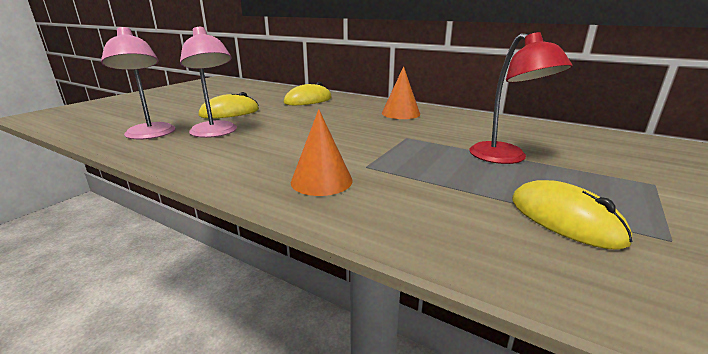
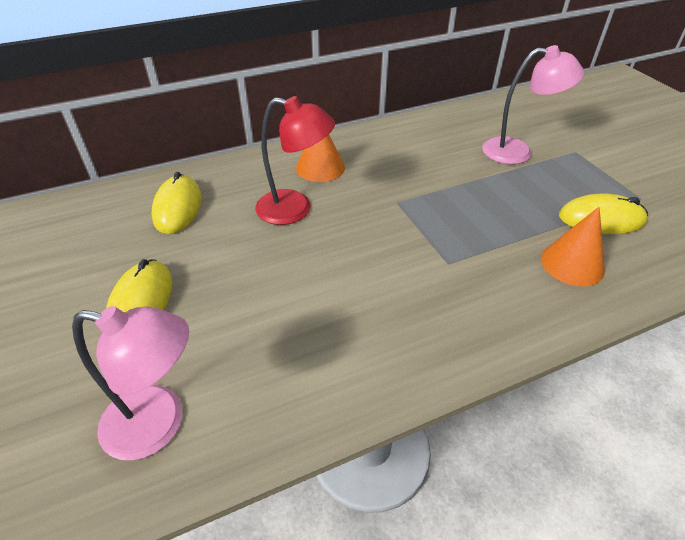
camera: 55 degrees left, 20 degrees up
pink lamp [180,27,237,138] -> pink lamp moved to [482,45,585,164]
orange cone [291,109,353,196] -> orange cone moved to [541,207,605,286]
red lamp [470,32,573,164] -> red lamp moved to [255,96,335,225]

